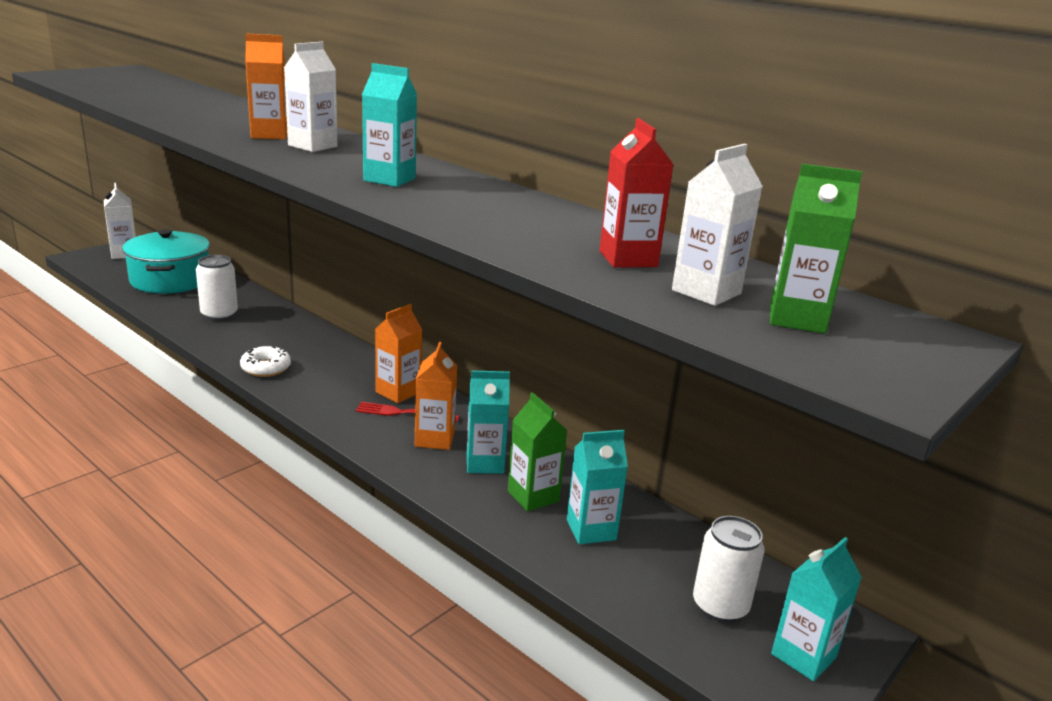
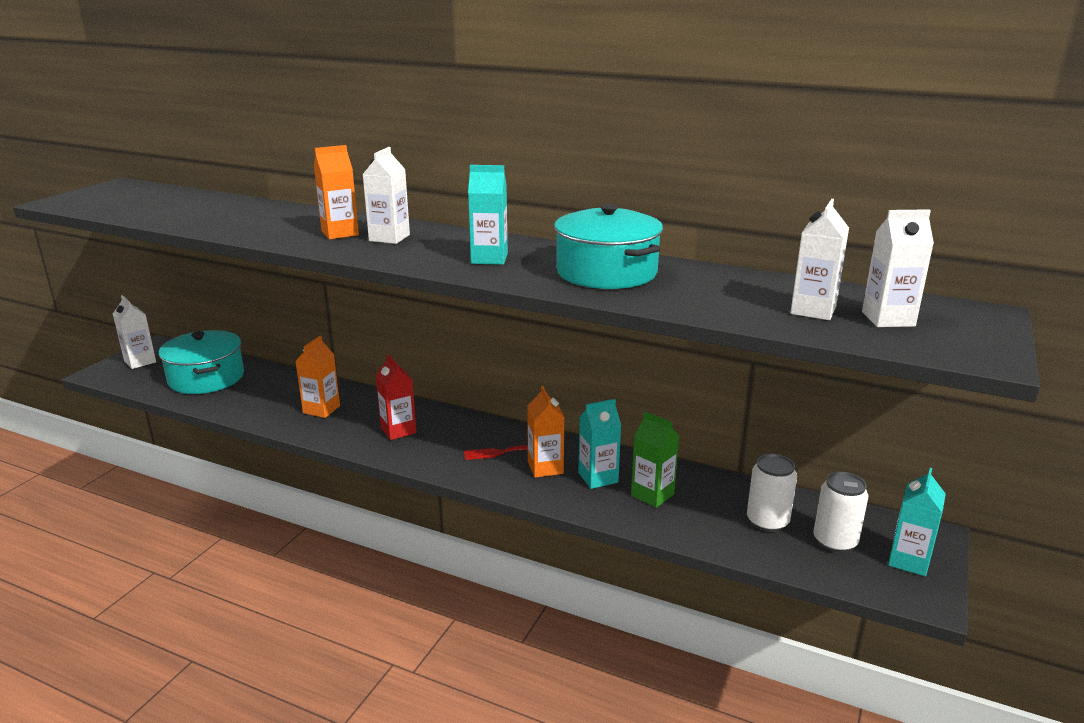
camera: 15 degrees left, 0 degrees up
white can [196,255,238,321] -> white can moved to [747,454,797,532]
white donut [240,345,291,377] -> none
orange carton [375,304,422,403] -> orange carton moved to [295,336,340,418]
turquoise carton [567,430,628,544] -> none
red carton [599,118,674,268] -> red carton moved to [376,354,417,440]
green carton [770,164,862,334] -> white carton [862,209,934,327]
none -> turquoise pot [554,204,663,289]

